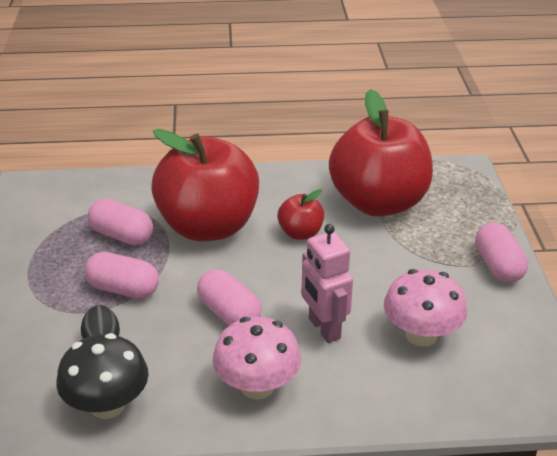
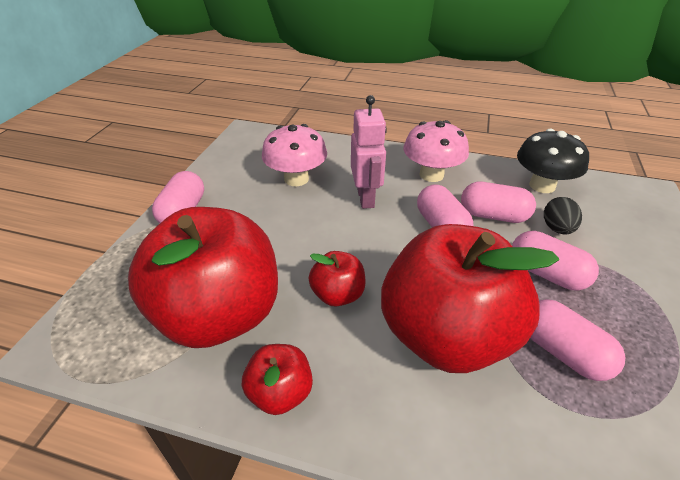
camera: 160 degrees left, 5 degrees up
none -> red apple [242,344,313,415]
none -> pink capsule [461,182,536,223]

